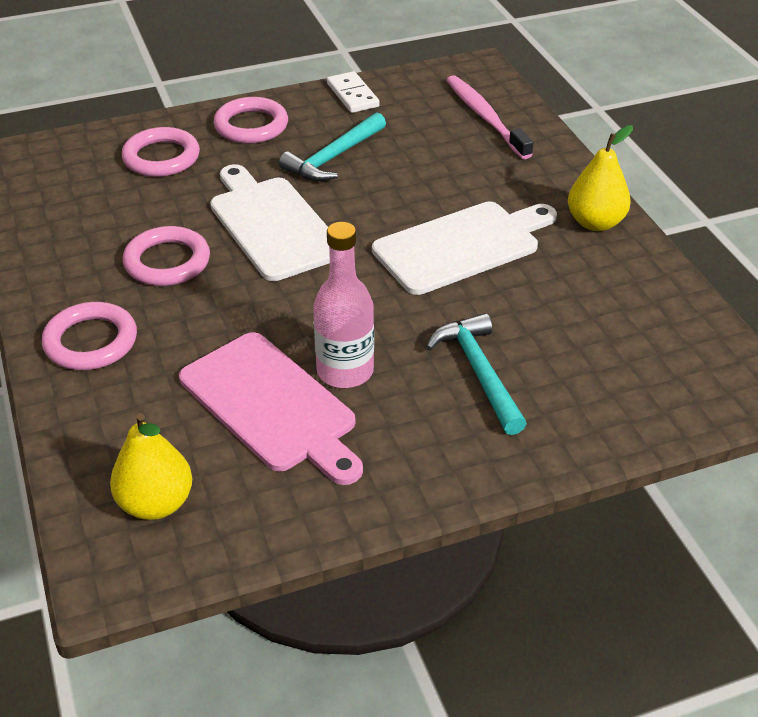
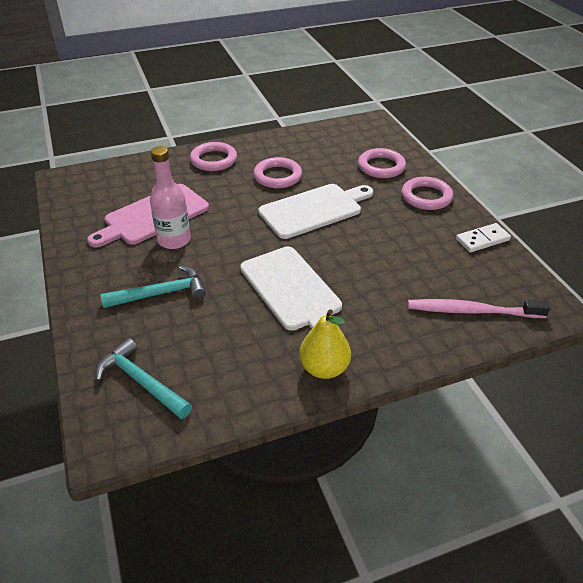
camera: 90 degrees right, 0 degrees up
yellow pear [110,413,192,520] -> none
turquoise hammer [279,112,386,181] -> turquoise hammer moved to [96,338,192,419]
pink toothbrush [446,75,534,159] -> pink toothbrush turned 150 degrees counterclockwise [408,299,550,318]

